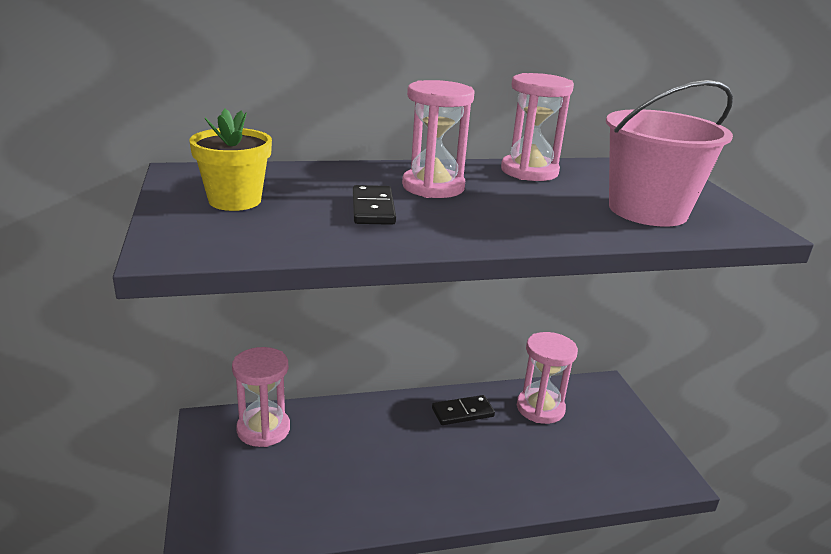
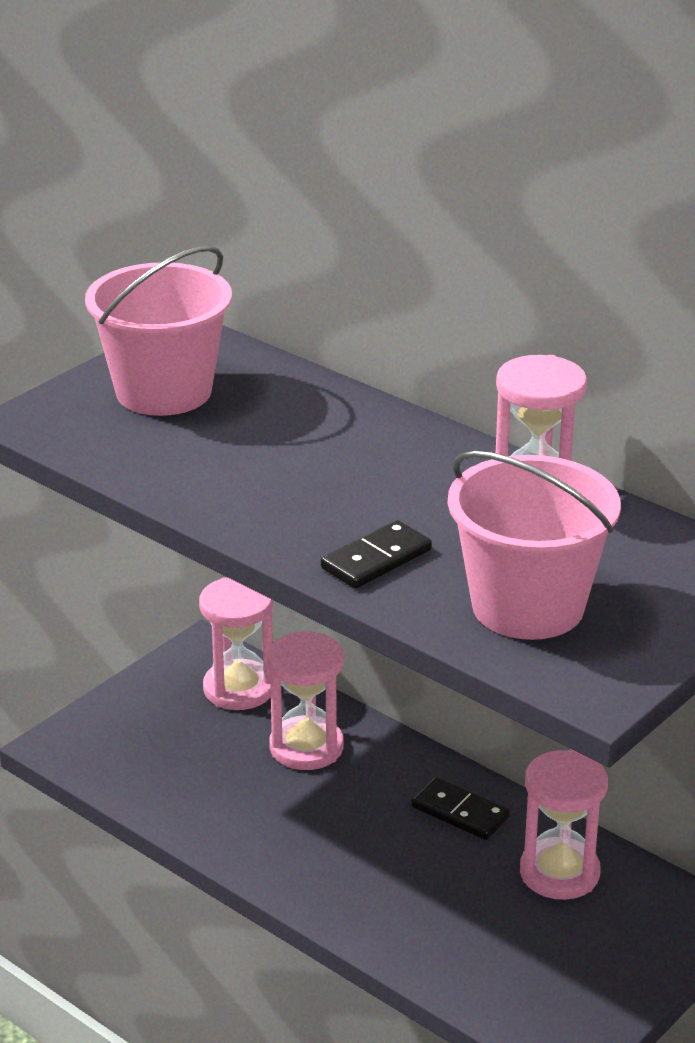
camera: 55 degrees right, 5 degrees up
yellow flower pot [189,109,272,211] -> pink bucket [85,246,232,416]
black domino [353,185,396,225] -> black domino moved to [321,520,432,589]
pink hourglass [402,80,475,198] -> pink hourglass moved to [267,631,344,770]

